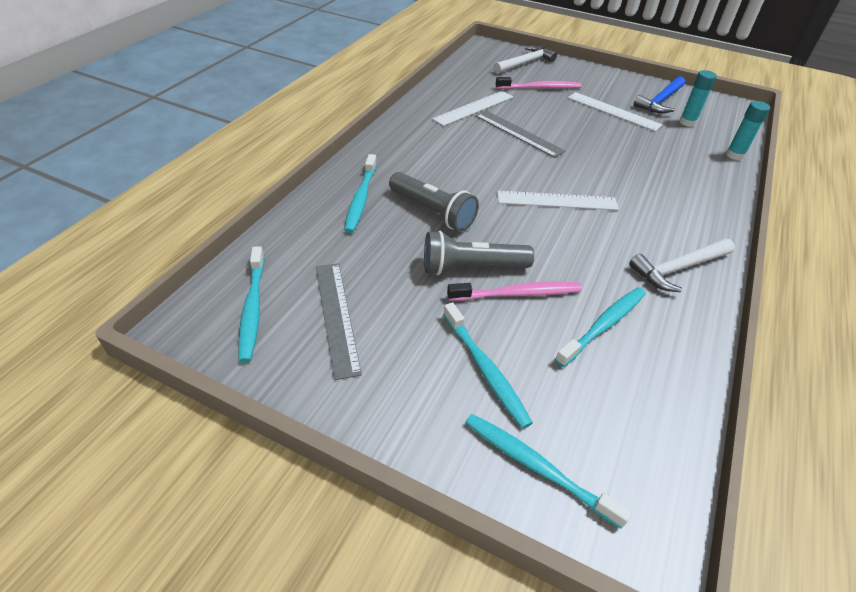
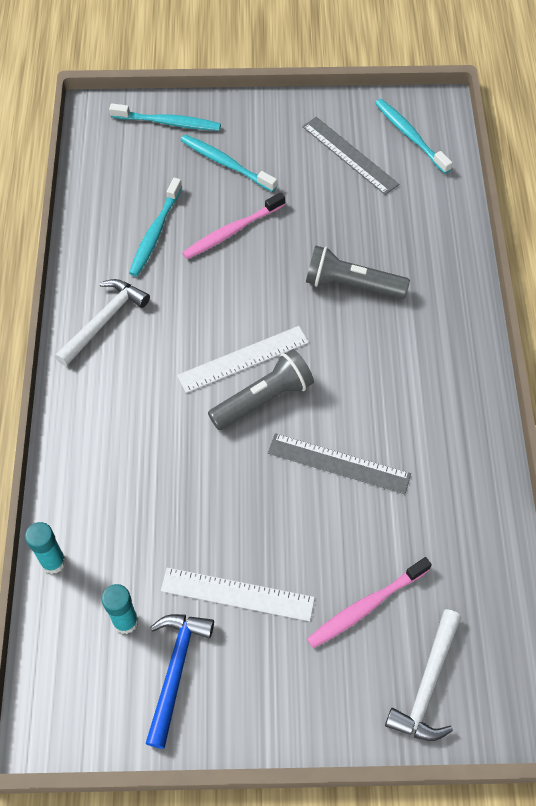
camera: 155 degrees right, 15 degrees up
turquoise toothbrush [344,154,377,233] -> none
grey flashlight [424,231,534,275] -> grey flashlight moved to [208,349,314,430]
white ruler [432,91,513,126] -> none

